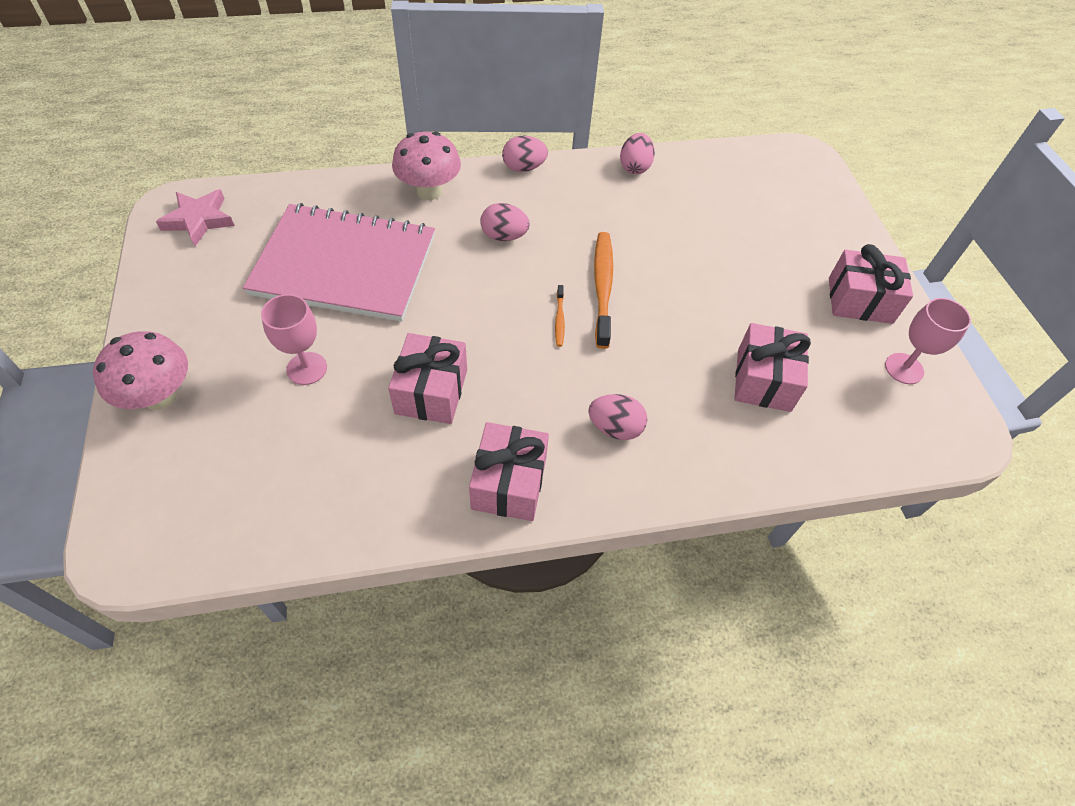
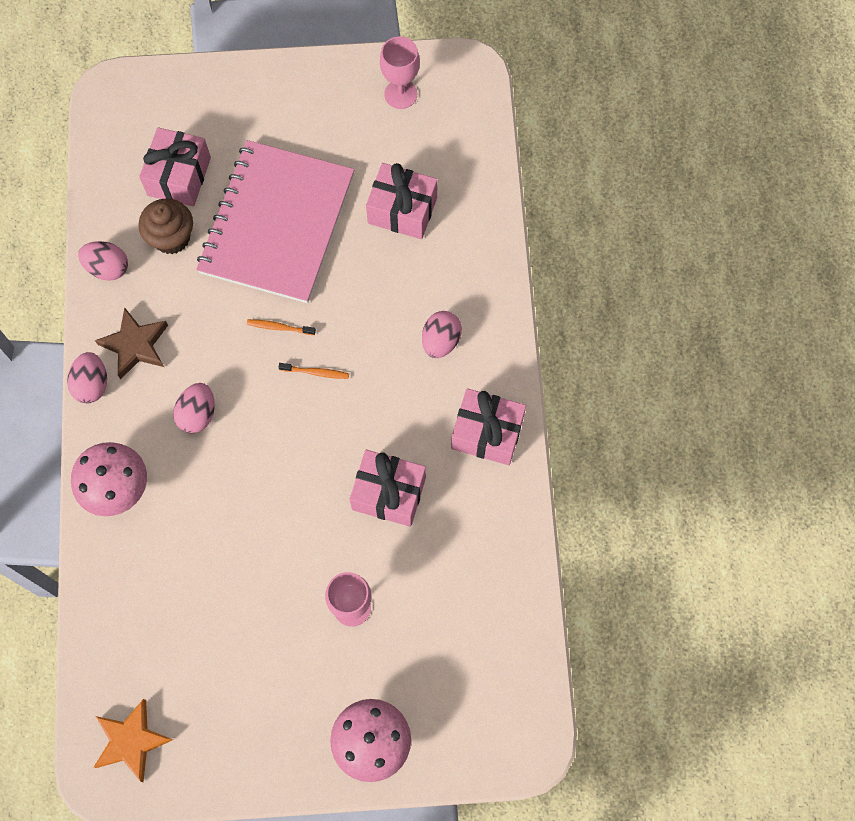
camera: 80 degrees left, 15 degrees up
pink star [156,189,235,246] -> orange star [93,699,173,782]
pink notebook [243,203,435,322] -> pink notebook moved to [196,140,354,303]
orange toothbrush [594,232,613,349] -> orange toothbrush [247,319,316,335], size x0.47
pink gift [829,244,913,324] -> pink gift moved to [139,127,211,206]
none -> brown star [95,307,168,380]
none -> brown cupcake [138,198,193,254]

